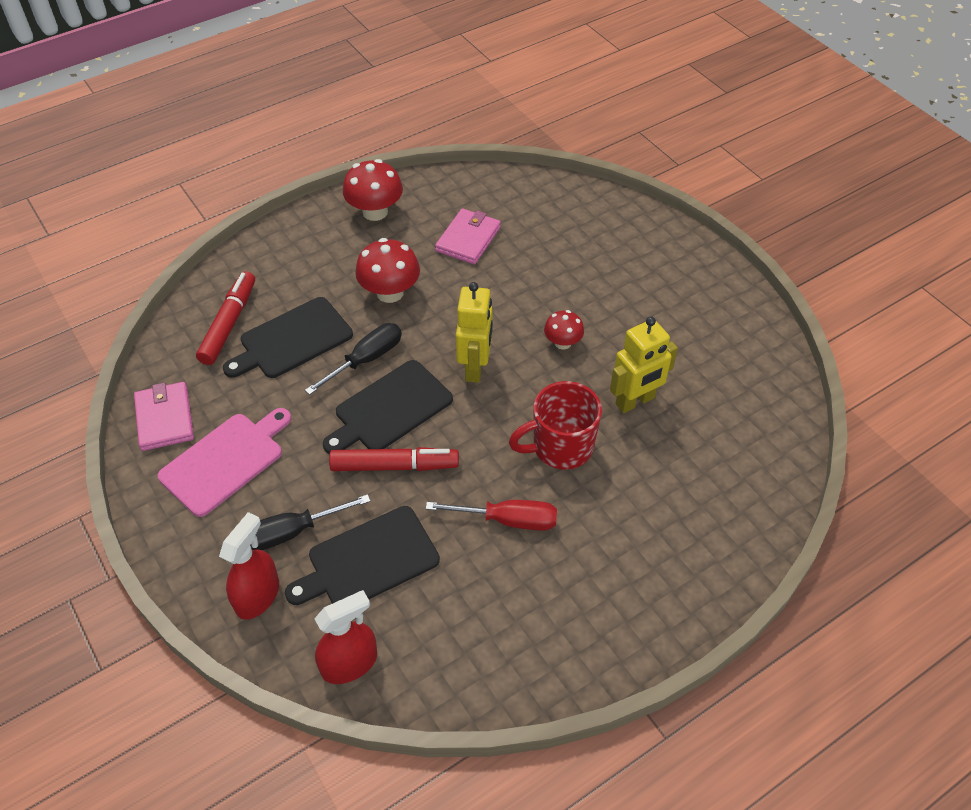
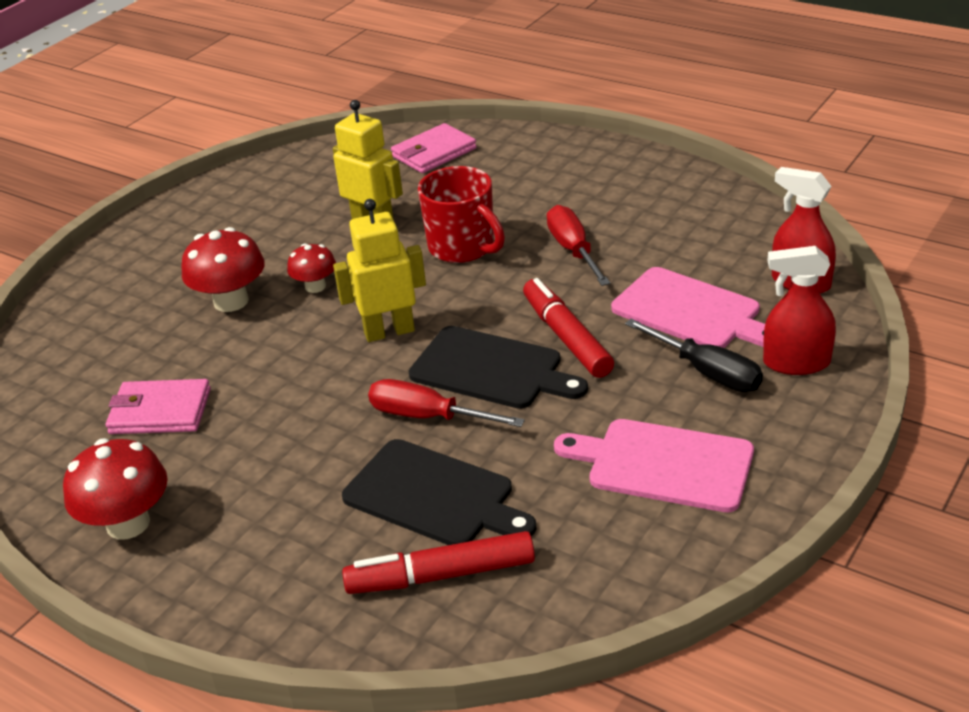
camera: 110 degrees left, 15 degrees down
pink wallet [134,382,194,451] -> pink wallet moved to [391,123,477,173]
black cutting board [285,506,440,605] -> pink cutting board [611,267,765,348]
black screwdriver [305,323,402,395] -> red screwdriver [368,379,525,427]
red mushroom [355,238,420,303] -> red mushroom moved to [181,227,265,312]

